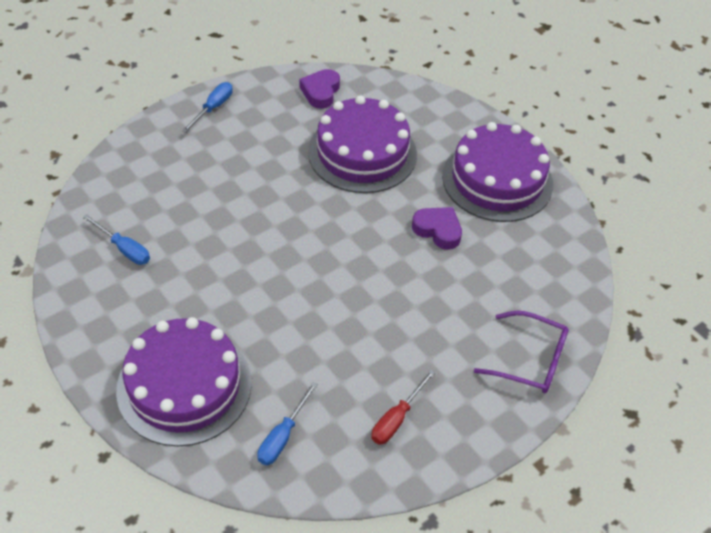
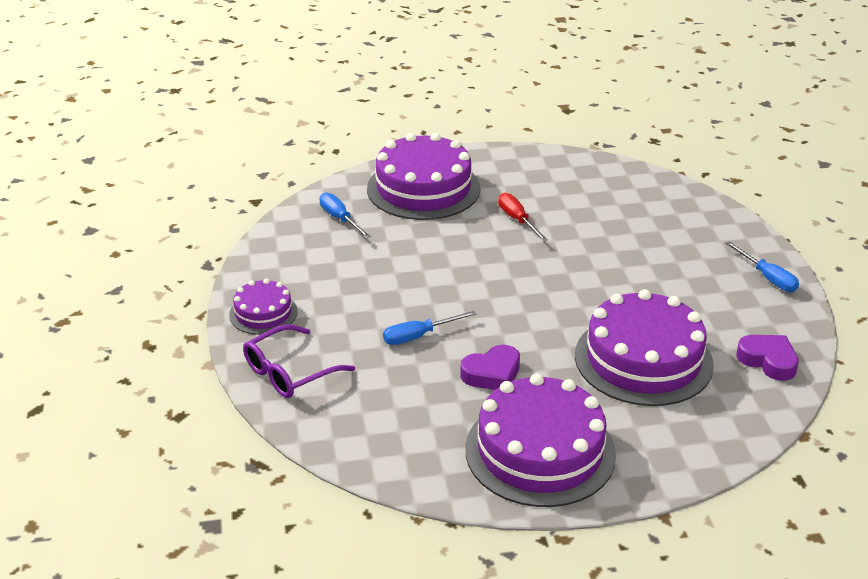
camera: 120 degrees right, 15 degrees down
blue screwdriver [83,214,150,265] -> blue screwdriver moved to [383,311,476,345]
red screwdriver [371,370,435,445] -> red screwdriver moved to [498,193,548,242]
none -> purple cake [229,279,298,335]

